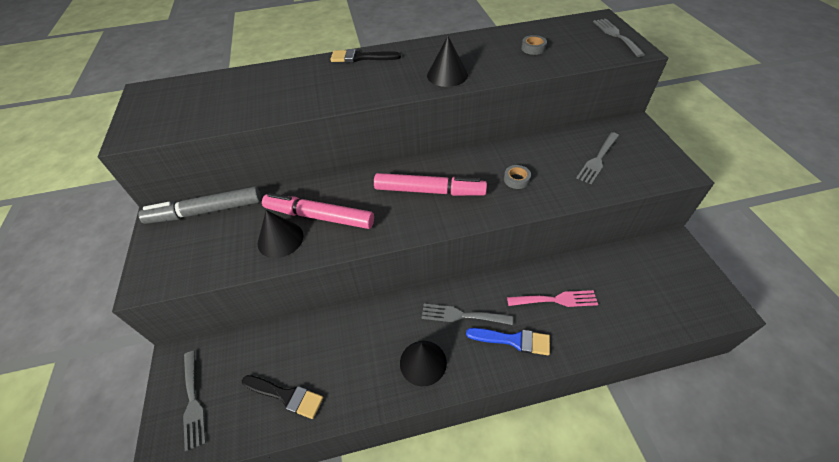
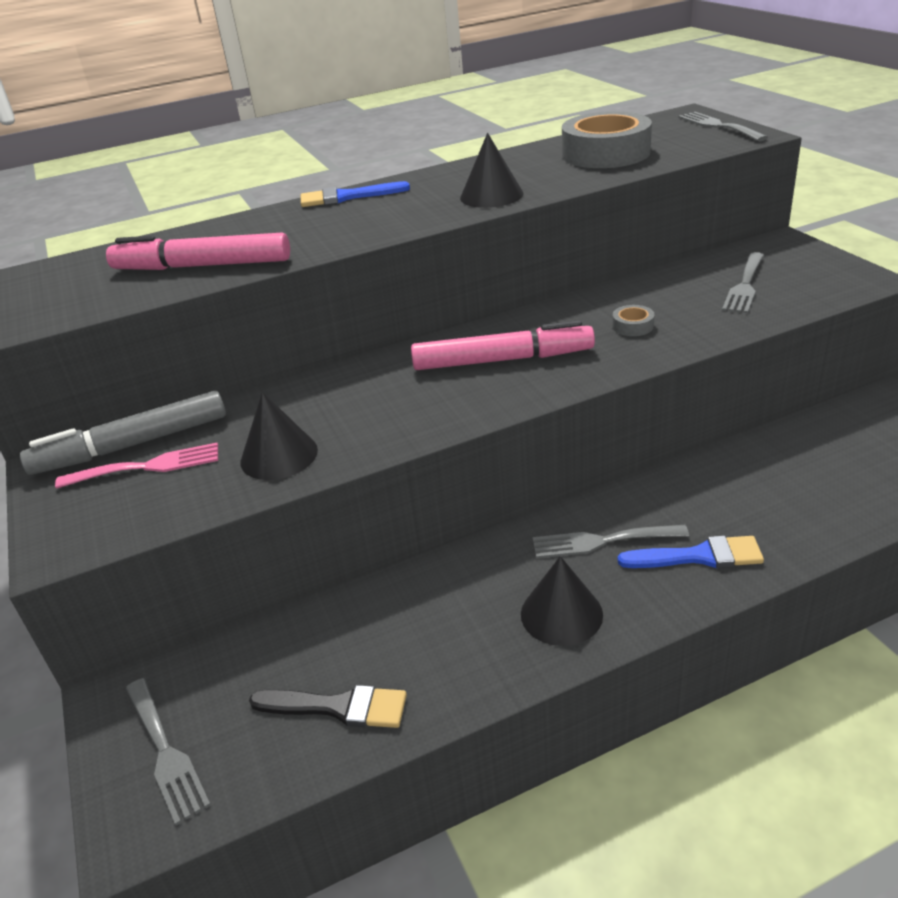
camera: 10 degrees left, 15 degrees down
pink marker [262,193,374,229] -> pink marker moved to [106,233,290,270]
black brush [330,49,401,63] -> blue brush [301,181,410,207]
pink fork [507,290,598,307] -> pink fork moved to [55,442,218,489]
grey tape [521,35,547,55] -> grey tape [562,111,652,168], size x2.43

